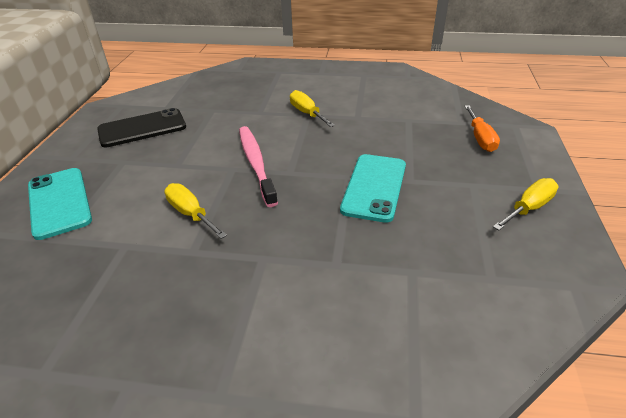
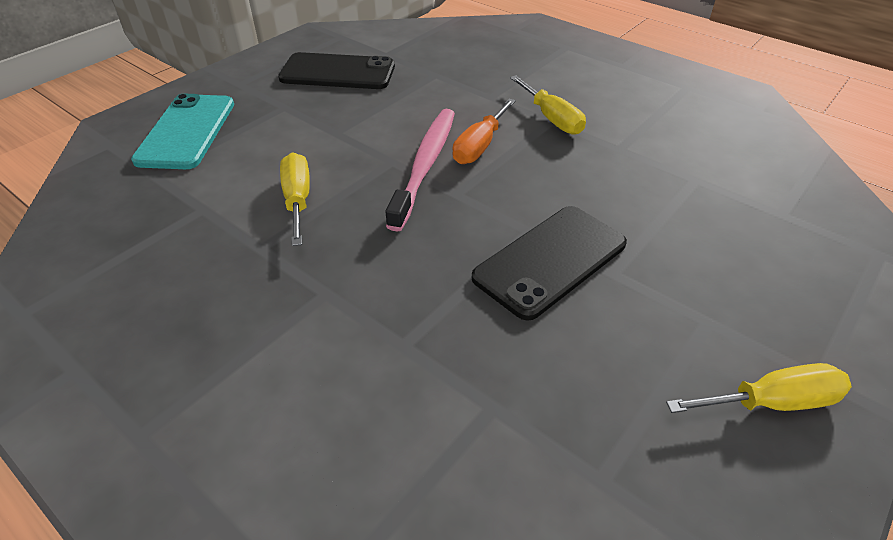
camera: 30 degrees right, 5 degrees up
yellow screwdriver [290,90,335,127] -> yellow screwdriver turned 150 degrees clockwise [510,75,586,135]
turquoise phone [340,154,406,223] -> black phone [472,206,627,321]
orange screwdriver [465,105,500,152] -> orange screwdriver moved to [453,99,516,164]

